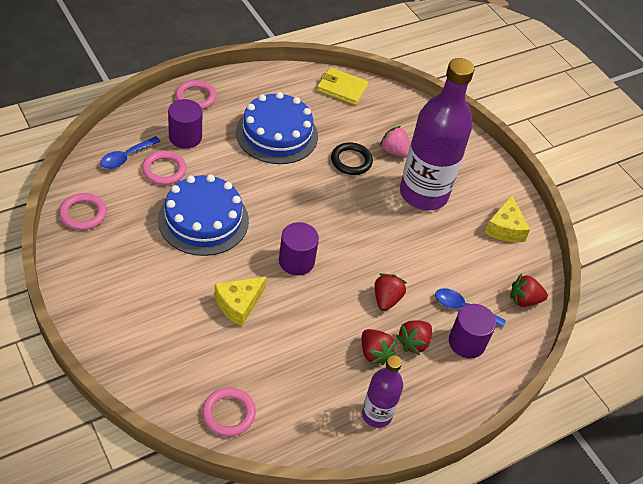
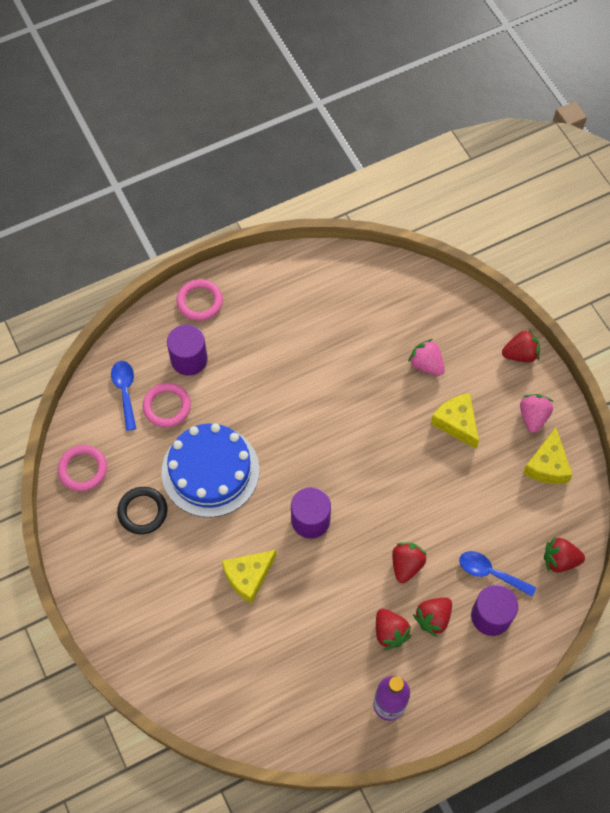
camera: 10 degrees right, 15 degrees up
blue spoon [100,136,161,169] -> blue spoon turned 120 degrees clockwise [111,361,136,431]
pink ring [202,387,256,436] -> none
blue cake [236,92,318,164] -> none
yellow wallet [317,67,368,105] -> none
black ring [331,142,373,175] -> black ring moved to [117,487,167,534]
purple bottle [400,58,474,210] -> yellow cheese [431,393,479,449]
none -> red strawberry [502,329,540,362]
none -> pink strawberry [520,394,553,433]

